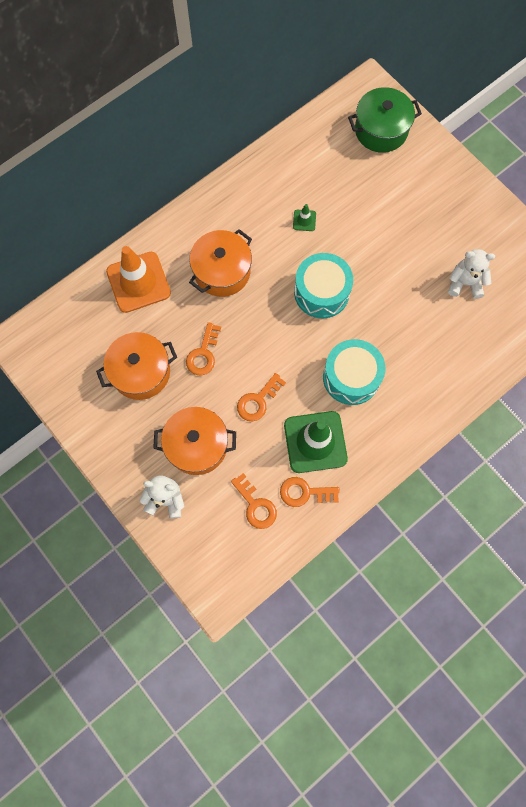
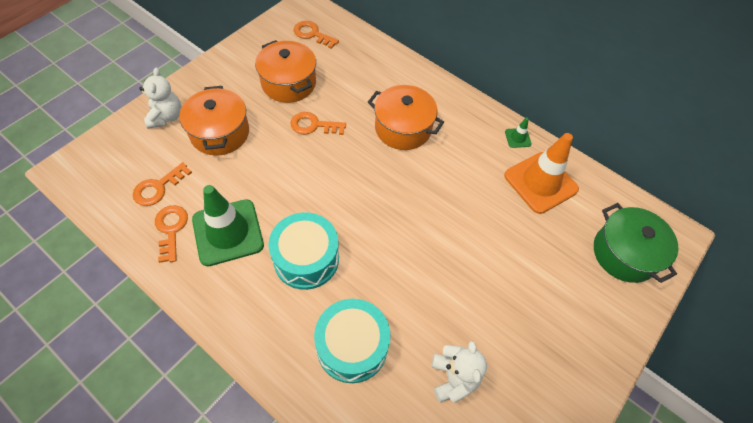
camera: 75 degrees right, 15 degrees down
orange traffic cone [106,246,171,313] -> orange traffic cone moved to [504,133,579,214]
orange key [237,373,286,421] -> orange key moved to [294,21,339,49]
green traffic cone [293,204,316,231] -> green traffic cone moved to [505,117,532,148]
turquoise drum [294,253,353,318] -> turquoise drum moved to [314,299,390,383]

